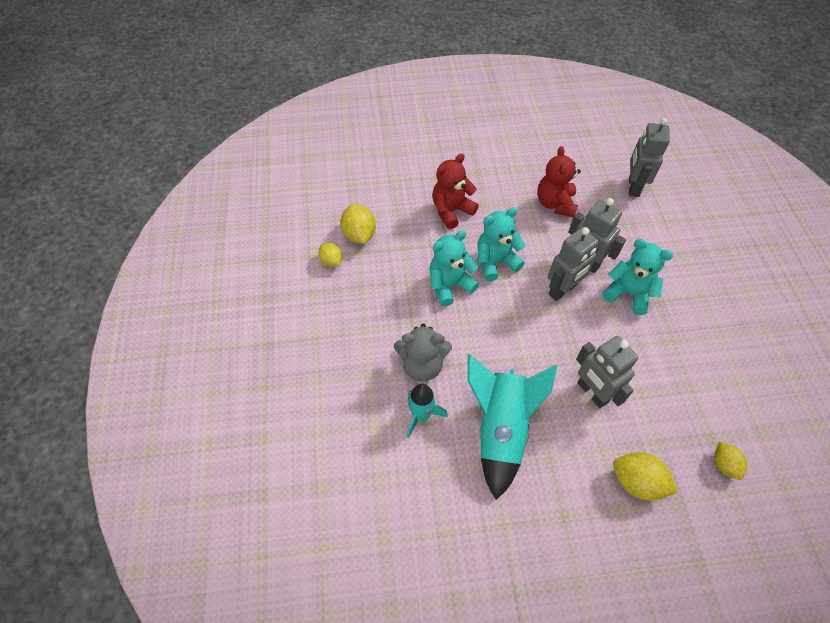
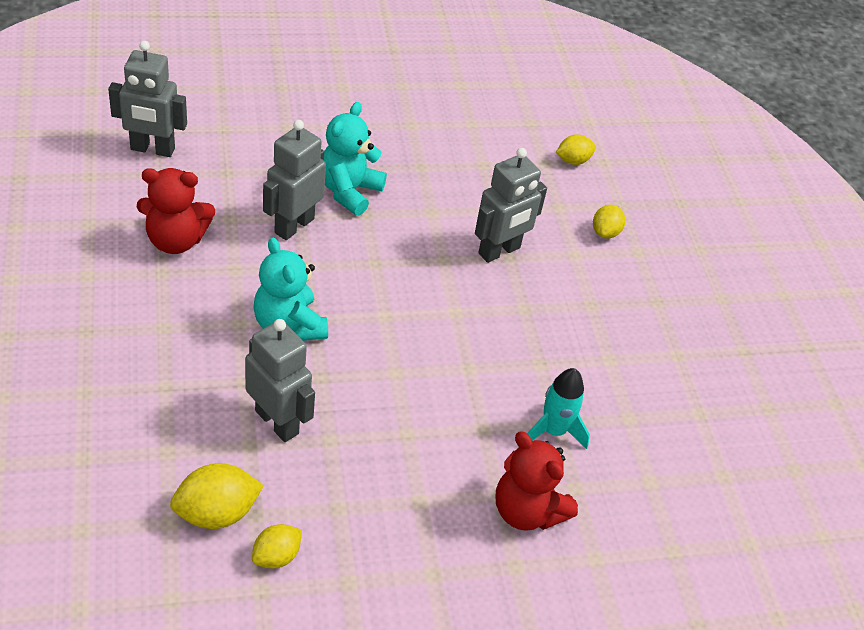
camera: 100 degrees left, 10 degrees down
grey teddy bear [394,323,452,382] -> none
turquoise teddy bear [429,230,479,307] -> none
red teddy bear [432,153,479,229] -> red teddy bear moved to [496,431,578,531]
turquoise rocket [468,354,557,500] -> none
grey robot [548,227,599,301] -> grey robot moved to [245,319,315,442]
yellow lemon [613,452,678,501] -> yellow lemon [593,205,625,239], size x0.63

